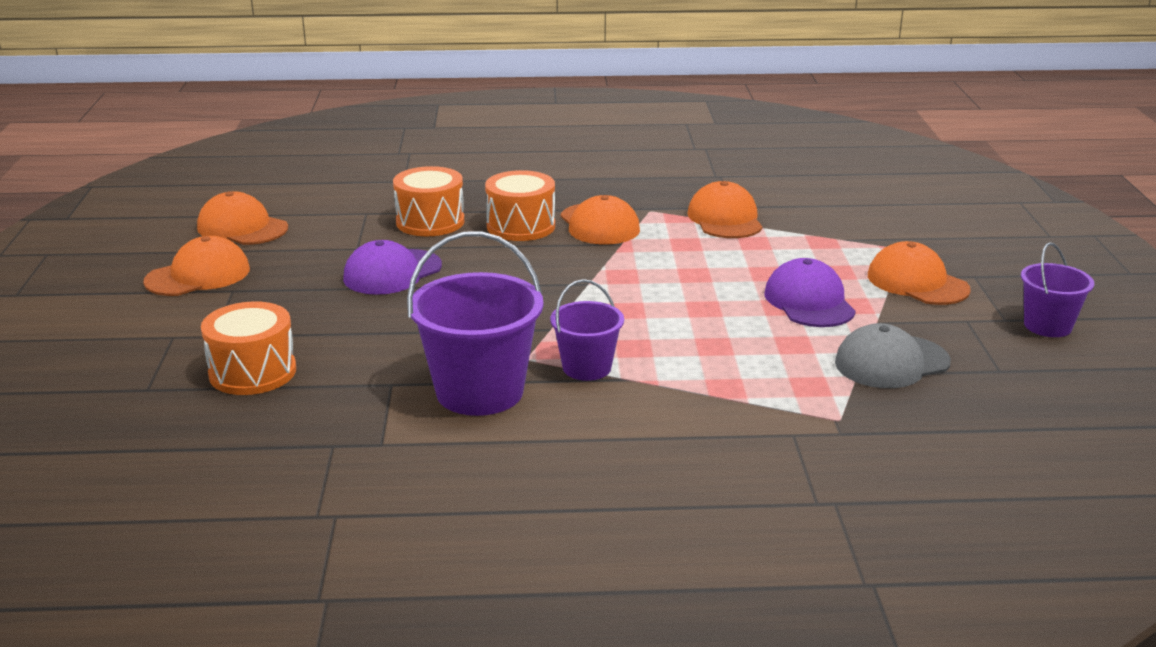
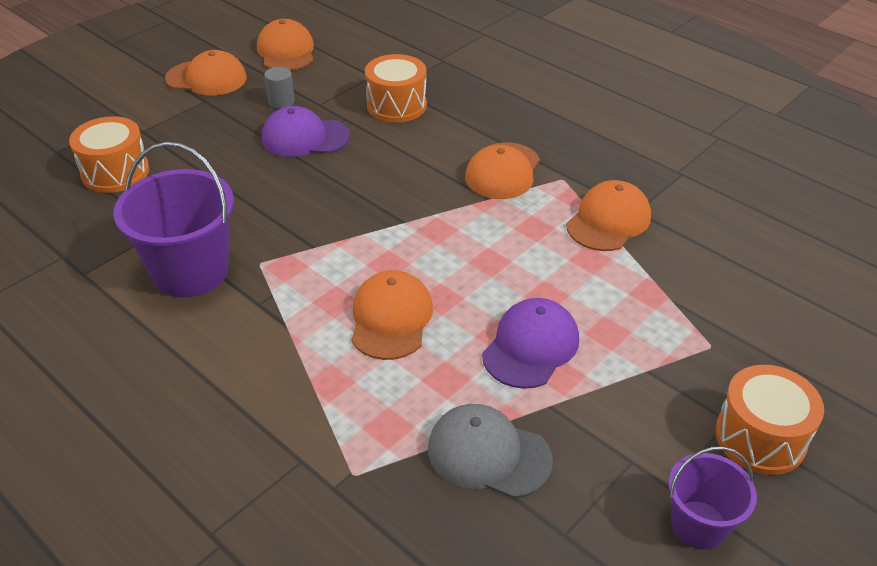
camera: 45 degrees right, 15 degrees up
orange drum [485,170,555,241] -> orange drum moved to [715,365,824,475]
purple bucket [550,279,624,381] -> none
orange cap [868,241,971,305] -> orange cap moved to [351,270,433,360]
none -> grey cylinder [264,67,295,109]

